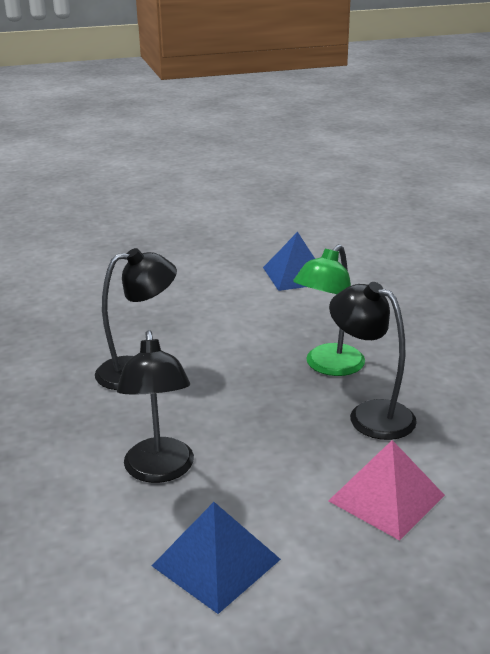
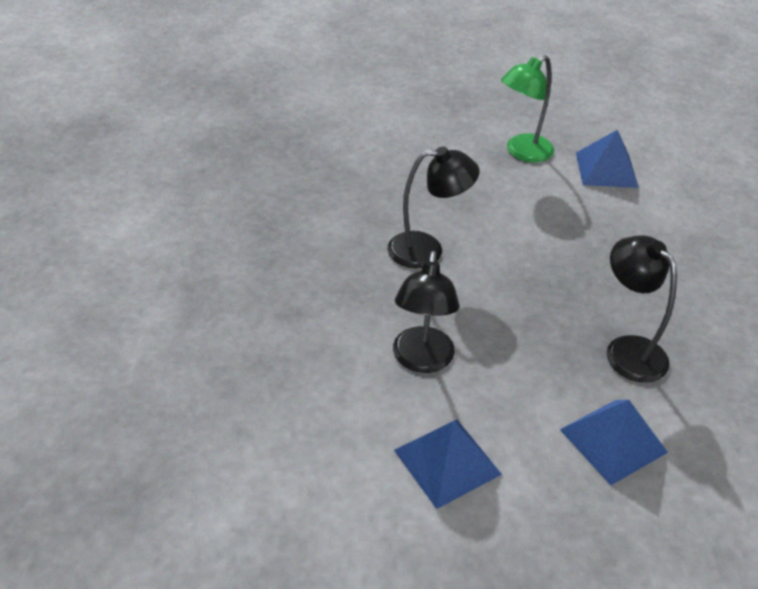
camera: 15 degrees right, 15 degrees up
green lamp [293,244,365,376] -> green lamp moved to [501,55,554,163]
pink pyramid [328,440,445,541] -> blue pyramid [560,400,668,485]

